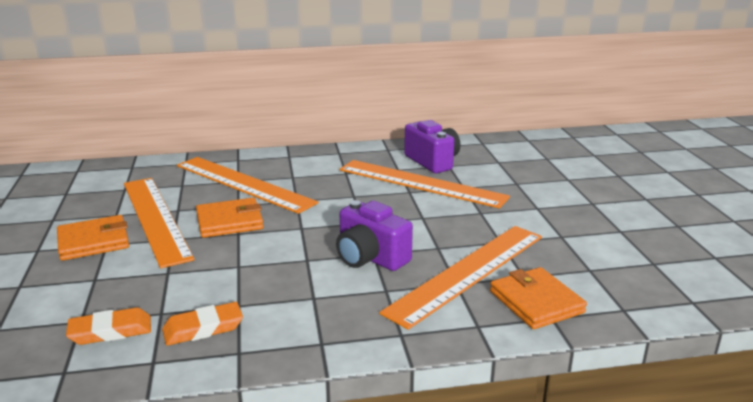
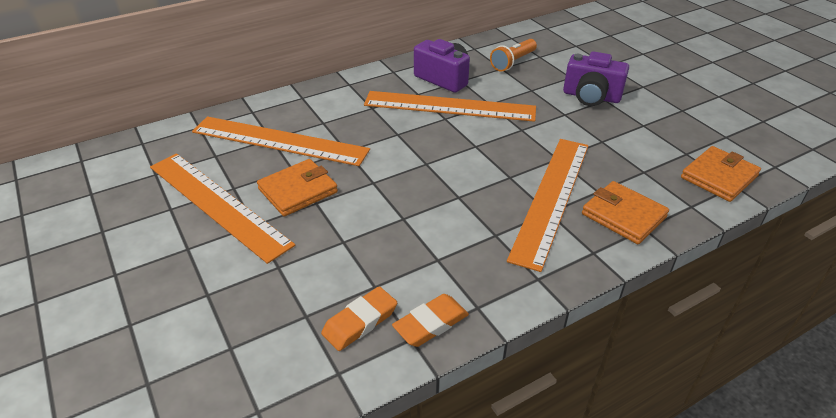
camera: 20 degrees left, 15 degrees up
orange wallet [57,215,129,261] -> orange wallet moved to [681,146,761,202]
orange eraser [66,307,151,345] -> orange eraser moved to [392,294,469,347]
purple camera [336,200,413,271] -> purple camera moved to [563,51,629,106]
none -> orange flashlight [490,39,537,72]

